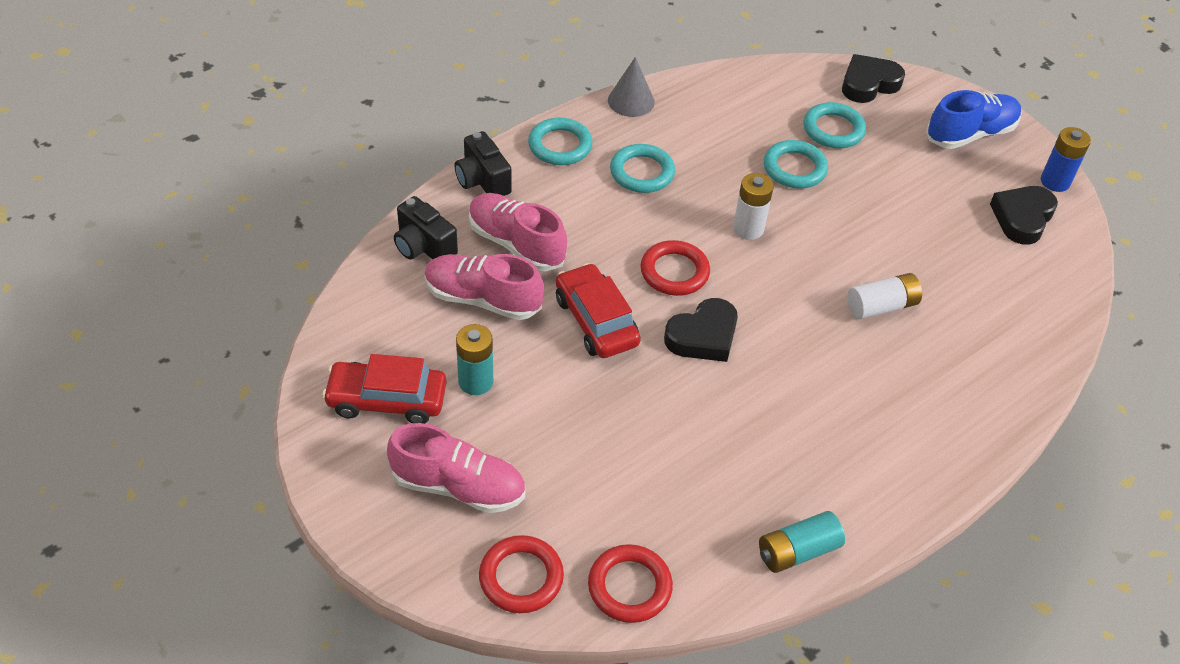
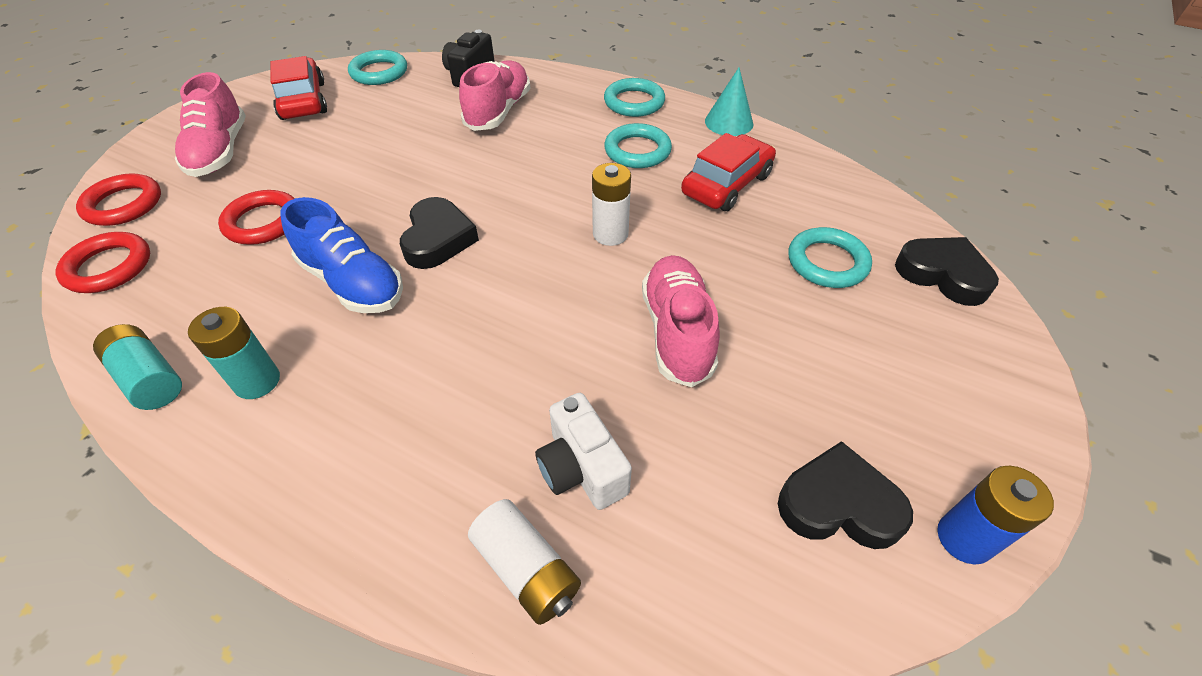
camera: 70 degrees right, 0 degrees up
pink shoe [424,254,544,320] -> pink shoe moved to [642,255,720,387]
black camera [455,131,512,196] -> none
turquoise battery [456,324,493,395] -> turquoise battery moved to [188,307,280,399]
red car [556,263,641,358] -> red car moved to [681,133,776,211]
grey cone [608,57,655,117] -> turquoise cone [705,68,754,136]
red ring [640,240,710,296] -> red ring moved to [218,190,295,245]
black heart [664,298,738,362] -> black heart turned 120 degrees counterclockwise [400,197,479,269]
turquoise ring [764,140,828,188] -> turquoise ring moved to [348,50,407,85]
white battery [847,273,922,319] -> white battery moved to [468,499,581,625]
blue shoe [926,90,1022,149] -> blue shoe moved to [280,197,403,313]
none -> white camera [535,393,632,510]

